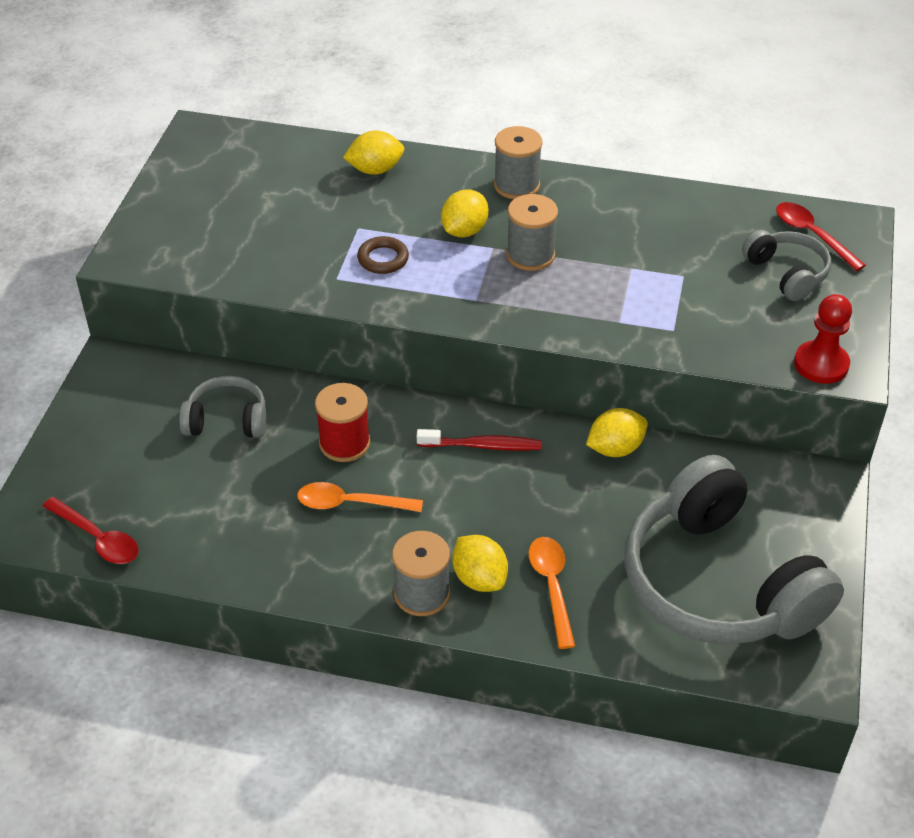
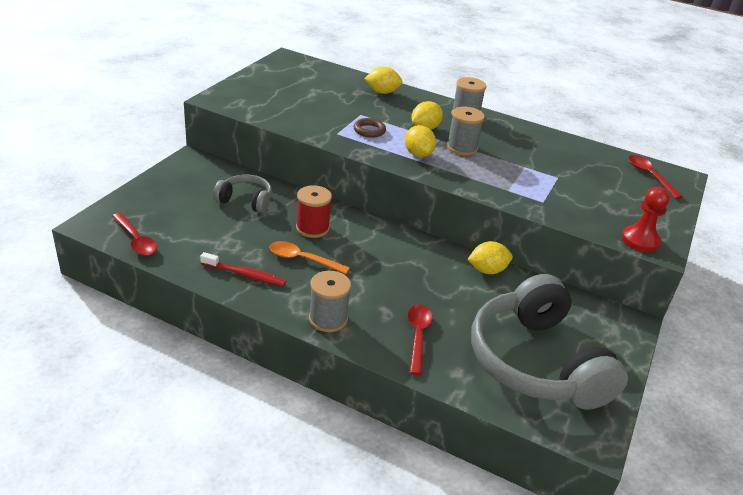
camera: 10 degrees right, 10 degrees down
red toothbrush [417,429,542,451] -> red toothbrush moved to [200,252,286,286]
yellow lemon [452,535,508,592] -> yellow lemon moved to [405,125,436,157]
orange spoon [528,537,575,649] -> red spoon [407,305,433,375]
grey headphones [742,230,831,301] -> none

